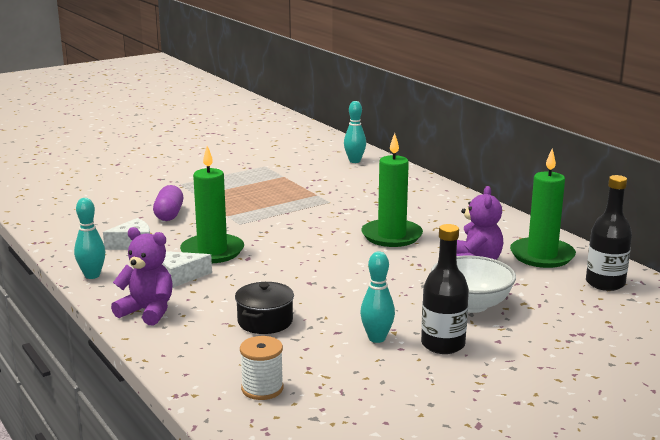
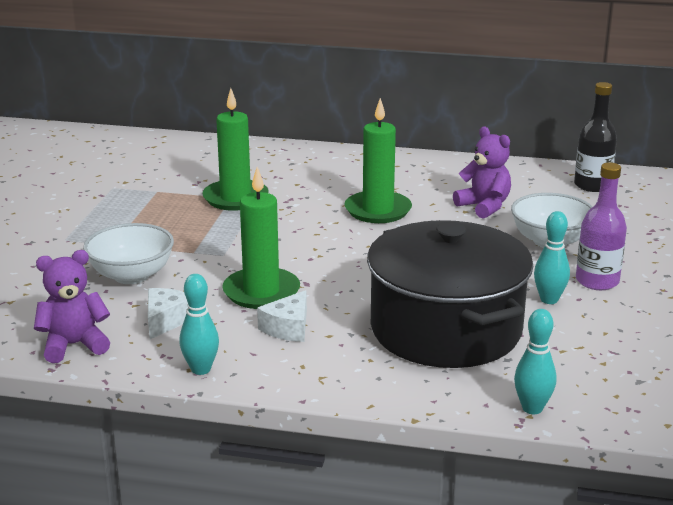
camera: 45 degrees left, 5 degrees up
purple teddy bear [111,227,173,326] -> purple teddy bear moved to [34,250,110,363]
purple capsule [153,185,183,221] -> white bowl [83,223,174,284]
black pot [235,282,294,334] -> black pot [367,220,533,368], size x2.47
white spool [240,336,284,400] -> none
turquoise bowling pin [344,101,366,163] -> turquoise bowling pin moved to [514,309,556,414]
black bottle [421,224,469,354] -> purple bottle [576,162,627,290]
green candle [510,149,576,268] -> green candle moved to [202,88,269,211]

